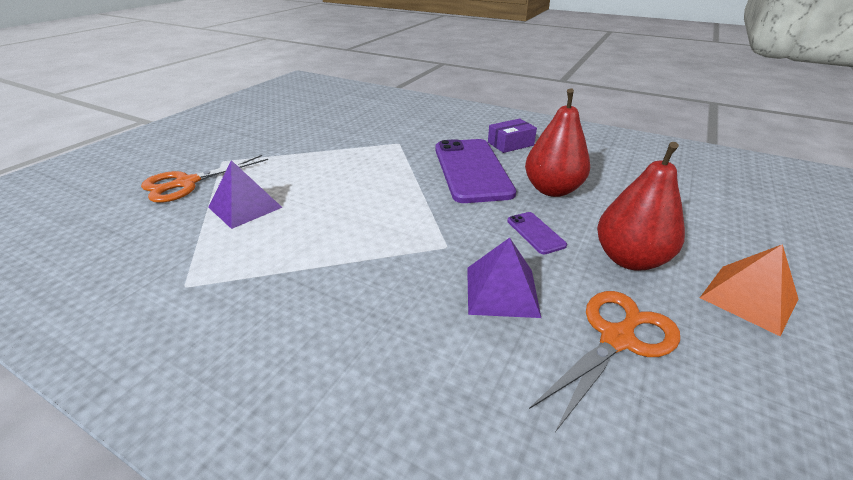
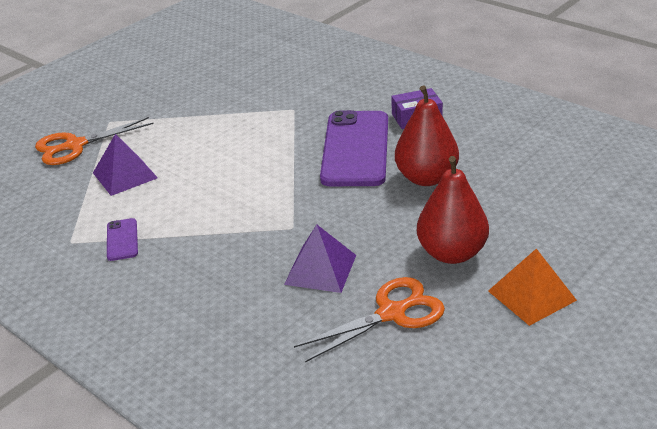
camera: 15 degrees right, 0 degrees up
purple phone [507,212,567,254] -> purple phone moved to [107,218,138,261]

